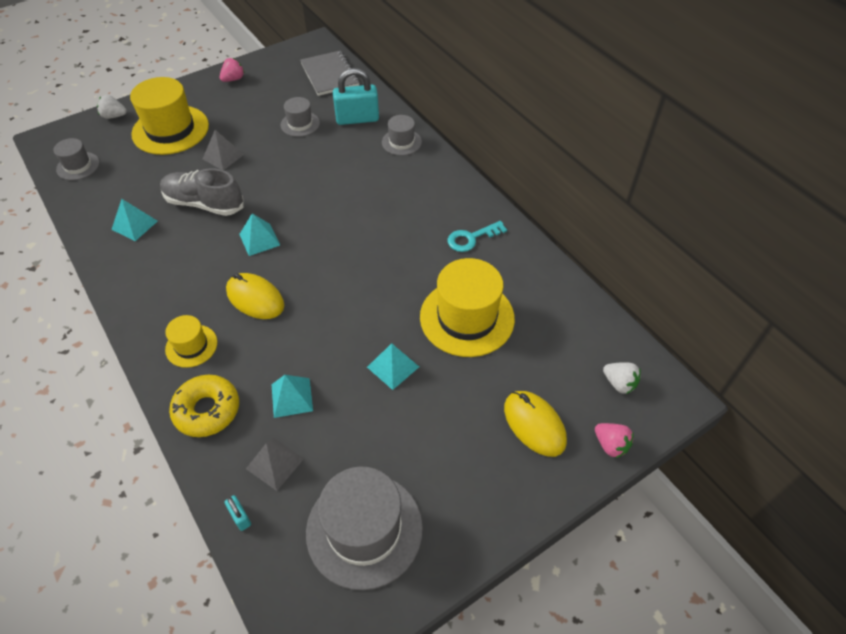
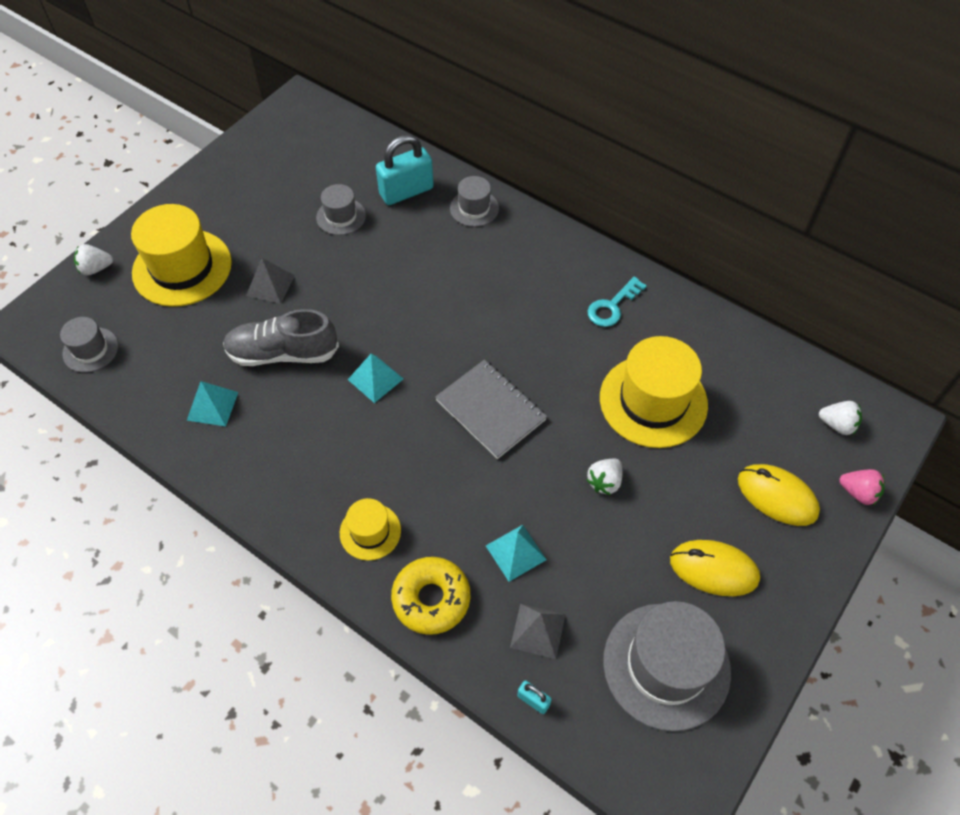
camera: 20 degrees left, 5 degrees up
pink strawberry [220,58,245,82] -> none
yellow mouse [226,273,284,319] -> yellow mouse moved to [670,540,760,596]
grey notebook [300,50,360,96] -> grey notebook moved to [435,360,547,459]
turquoise pyramid [367,343,419,390] -> white strawberry [586,458,622,495]

